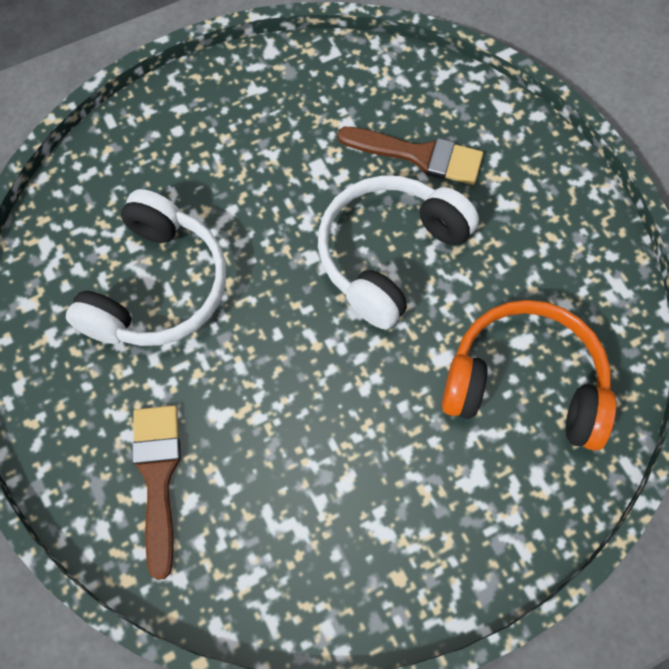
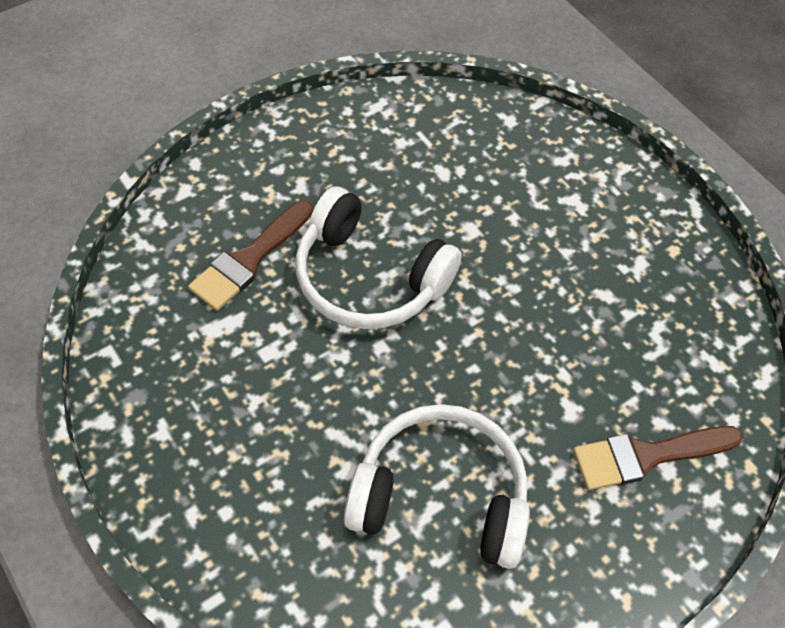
camera: 100 degrees left, 10 degrees down
brown brush [337,127,483,185] -> brown brush turned 150 degrees counterclockwise [188,201,313,311]
orange headphones [442,300,616,451] -> none

